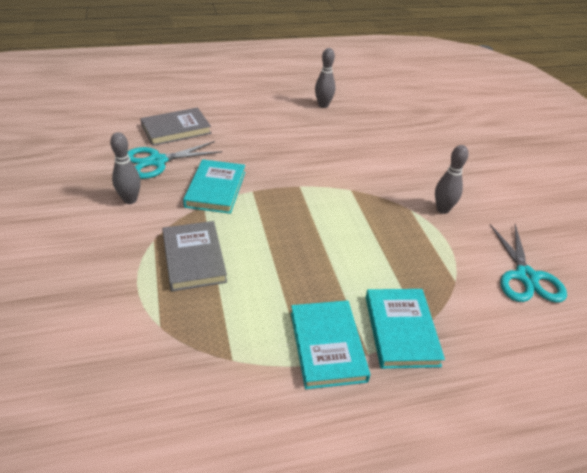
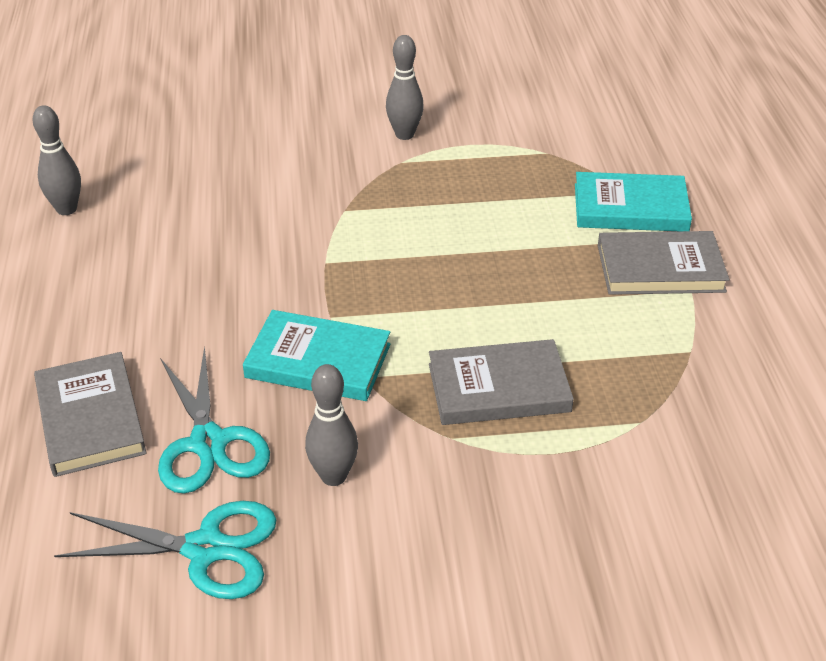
camera: 80 degrees left, 0 degrees up
turquoise book [291,300,370,389] -> grey book [598,231,729,295]
turquoise scissors [490,224,567,303] -> turquoise scissors moved to [54,501,277,599]

